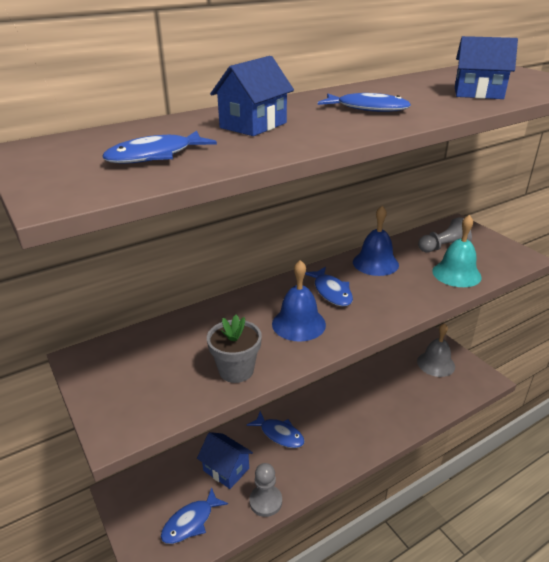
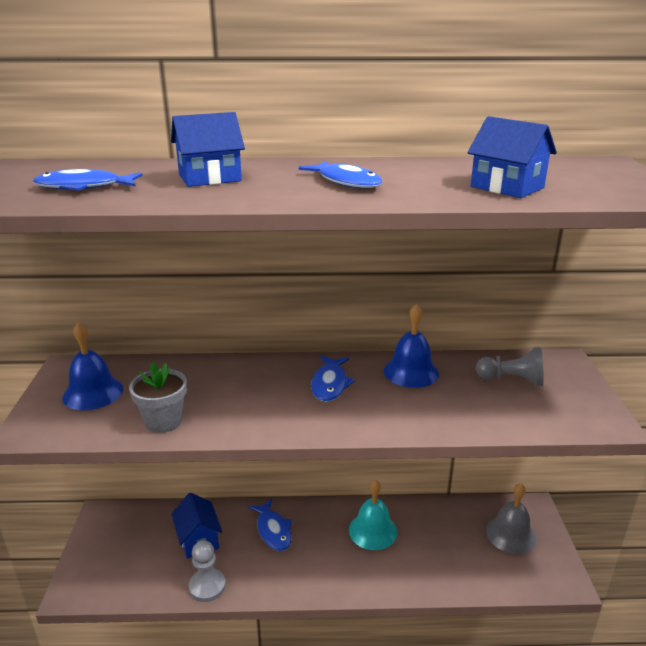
camera: 30 degrees right, 5 degrees down
blue fish [161,487,228,544] -> none
blue bell [272,260,326,342] -> blue bell moved to [62,322,123,410]
turquoise bell [432,215,482,287] -> turquoise bell moved to [349,480,397,550]

